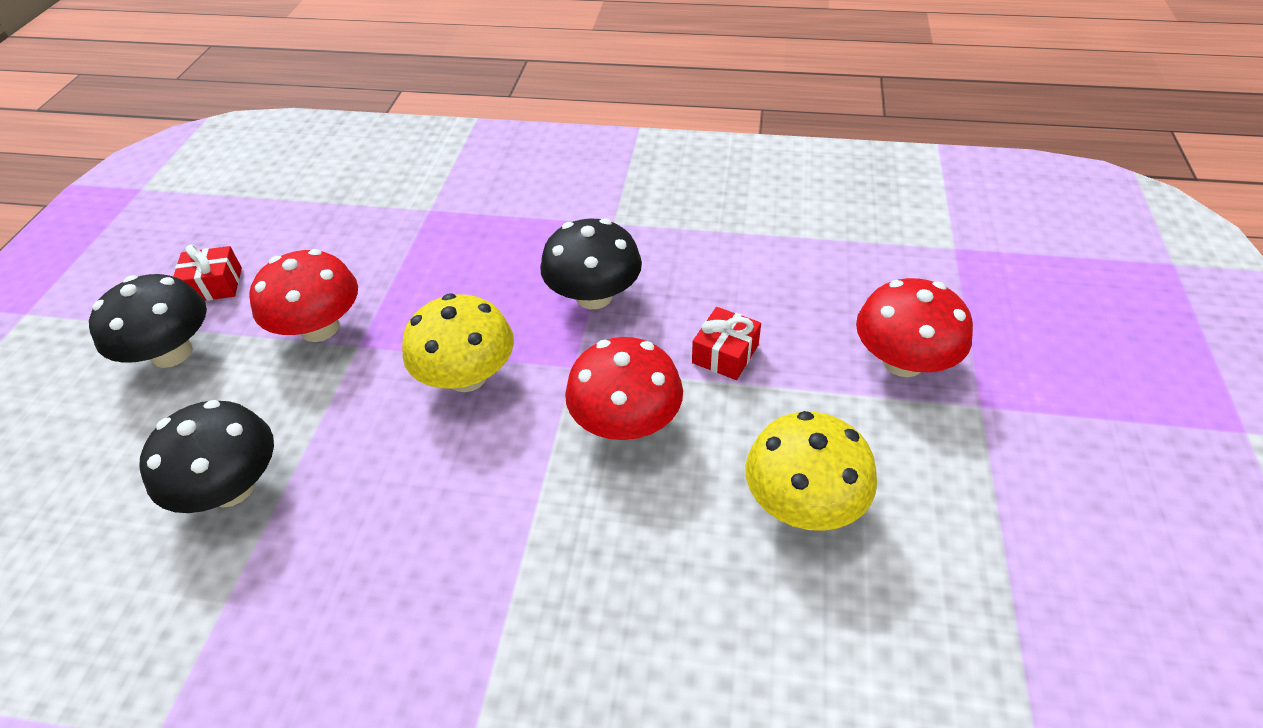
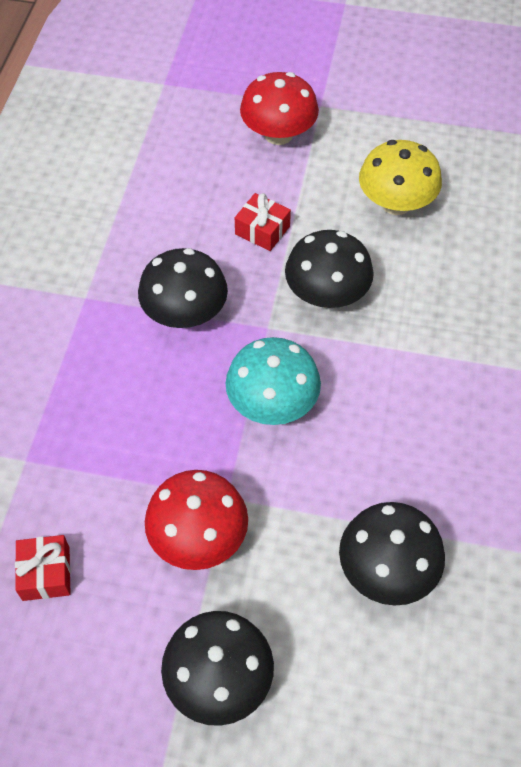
camera: 90 degrees left, 10 degrees up
red gift [173,244,242,301] -> red gift moved to [15,535,71,601]
yellow mushroom [402,294,514,392] -> turquoise mushroom [226,337,321,425]
red mushroom [565,337,683,440] -> black mushroom [285,230,374,308]

